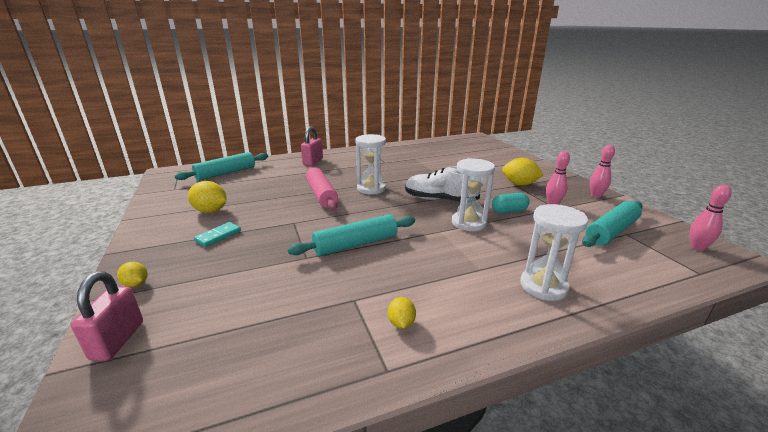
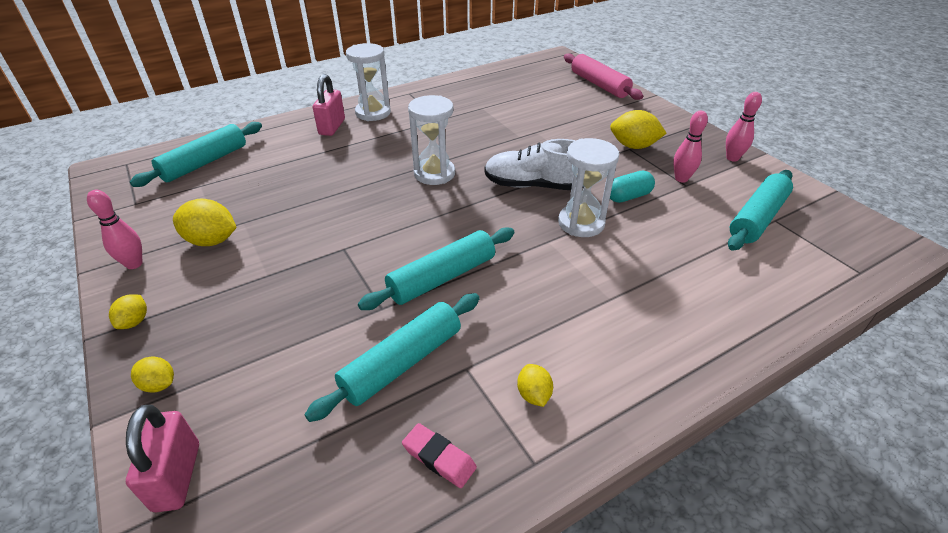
camera: 10 degrees left, 15 degrees up
turquoise domino [194,222,241,247] -> none
pink rolling pin [306,167,338,210] -> pink rolling pin moved to [564,53,643,100]
white hourglass [520,204,588,301] -> white hourglass moved to [346,43,391,121]
pink bowling pin [690,185,732,251] -> pink bowling pin moved to [87,190,142,269]
none -> yellow lemon [109,294,147,329]
none -> turquoise rolling pin [305,293,480,422]
none -> pink eraser [402,423,477,488]

